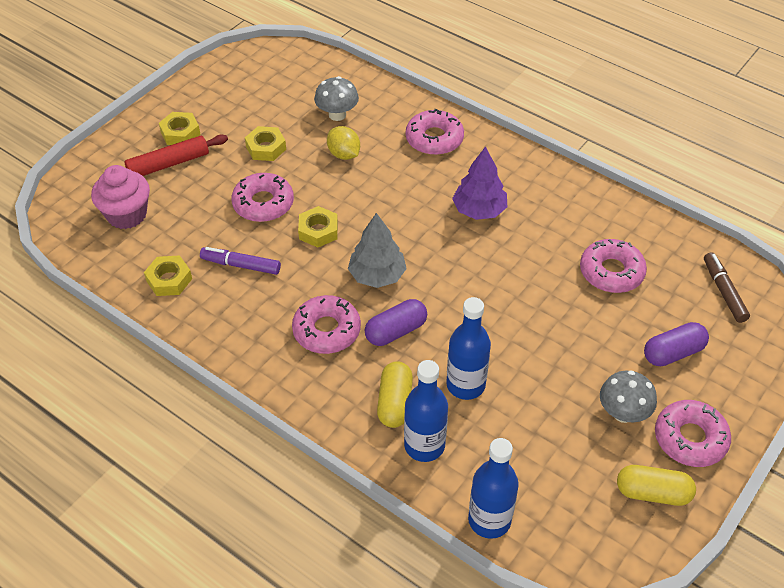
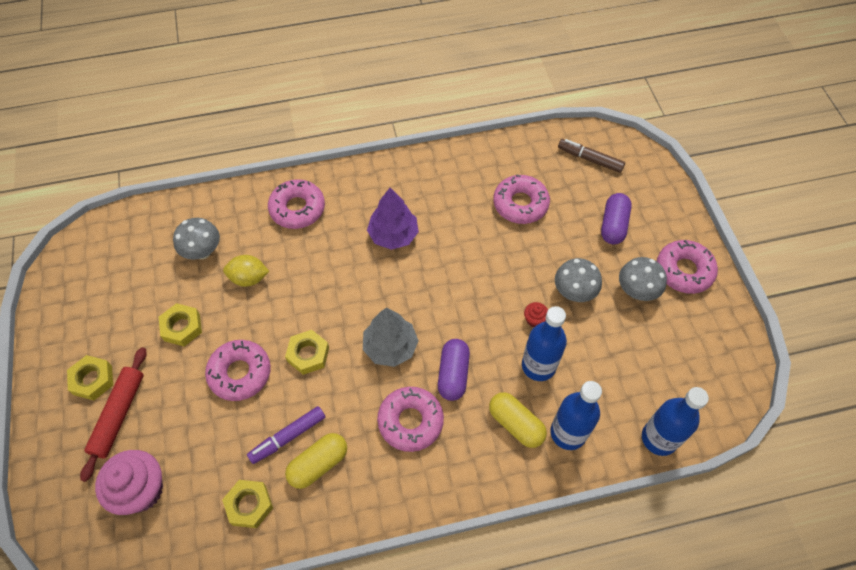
camera: 50 degrees left, 10 degrees up
yellow capsule [617,465,696,506] -> yellow capsule moved to [285,433,347,489]
none -> red cupcake [524,302,548,327]
none -> grey mushroom [555,258,602,302]

